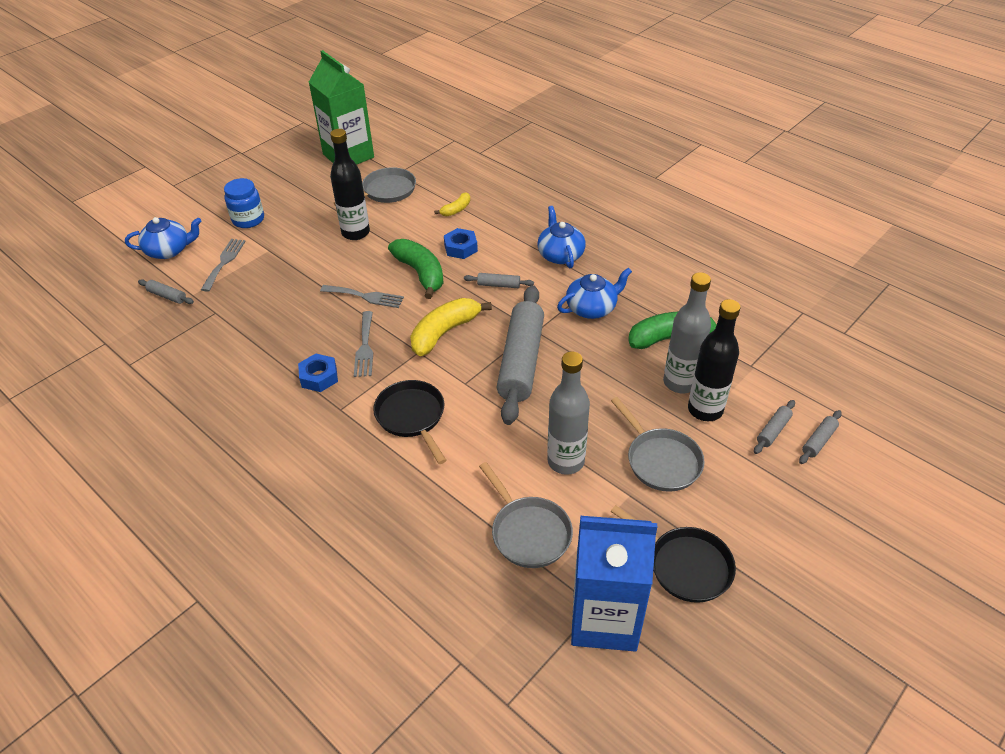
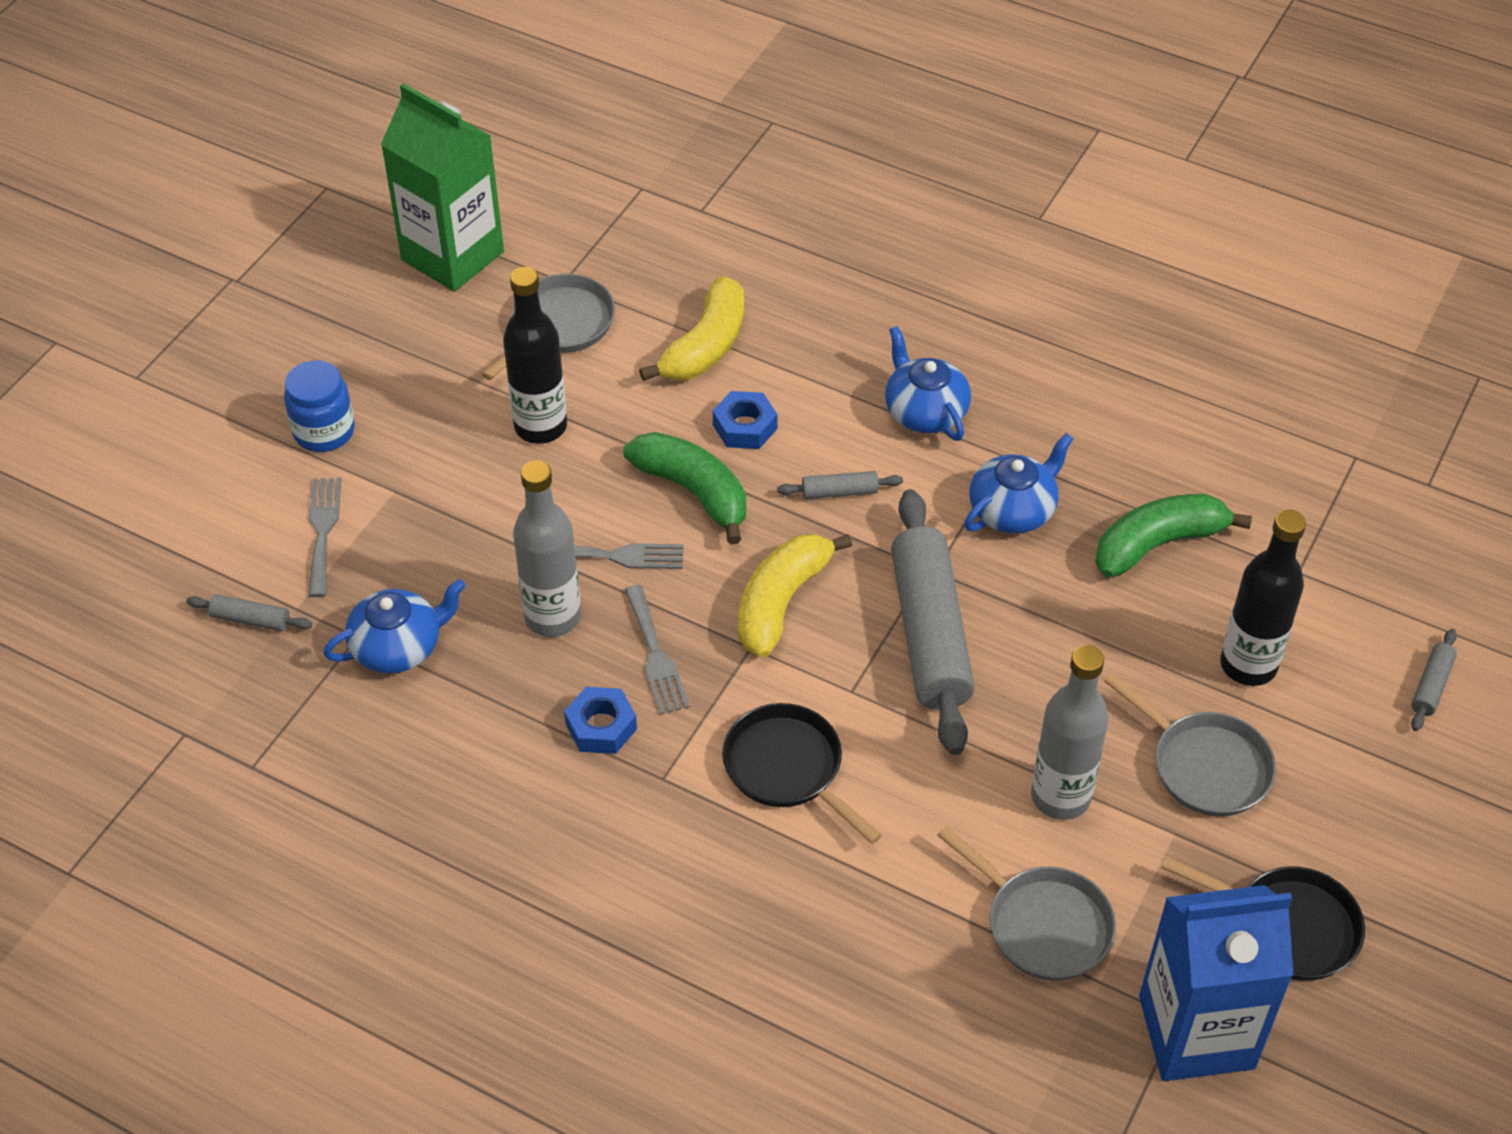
camera: 15 degrees left, 5 degrees up
blue teapot [125,217,202,259] -> blue teapot moved to [323,579,466,673]
yellow banana [434,192,470,216] -> yellow banana [639,276,744,381], size x1.90
grey bottle [663,272,711,393] -> grey bottle moved to [513,460,581,637]
grey rolling pin [754,400,795,454] -> none

